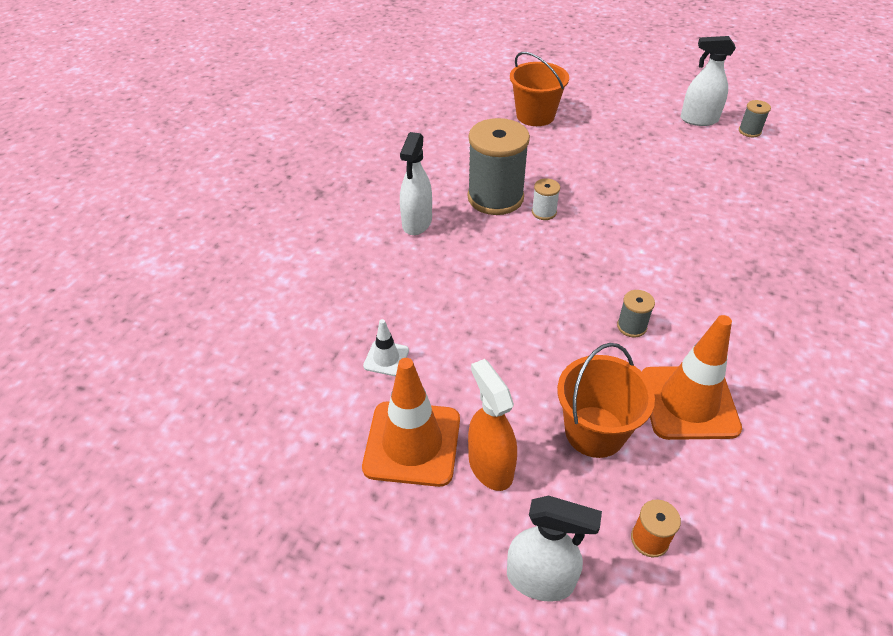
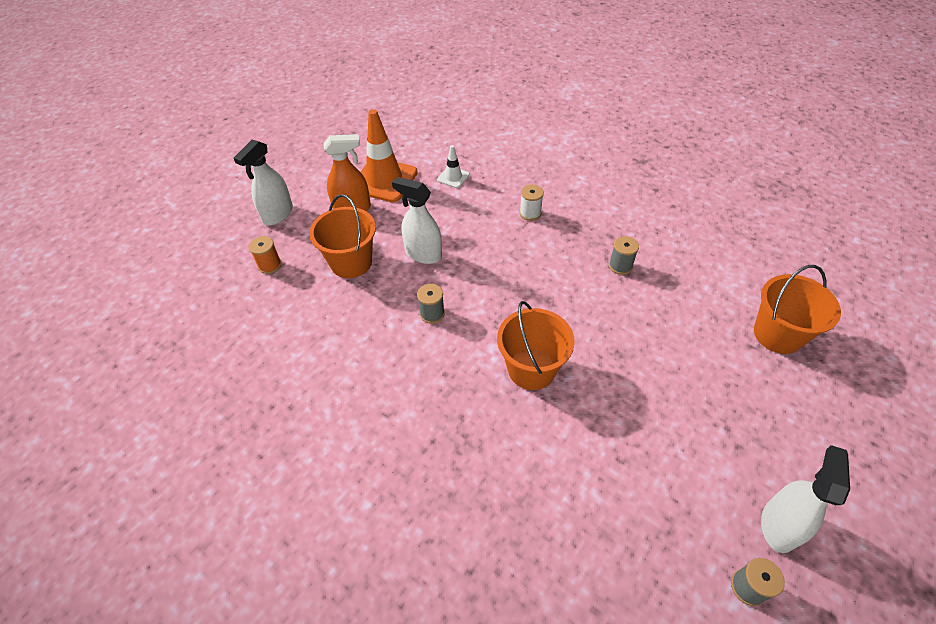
camera: 105 degrees right, 5 degrees up
white spray bottle [400,132,432,235] -> white spray bottle moved to [392,177,442,264]
grey spool [467,118,530,215] -> grey spool [609,236,639,275], size x0.43
white spool [532,178,560,220] -> white spool moved to [520,184,544,221]
orange traffic cone [642,315,742,440] -> none
none -> orange bucket [497,301,575,390]

